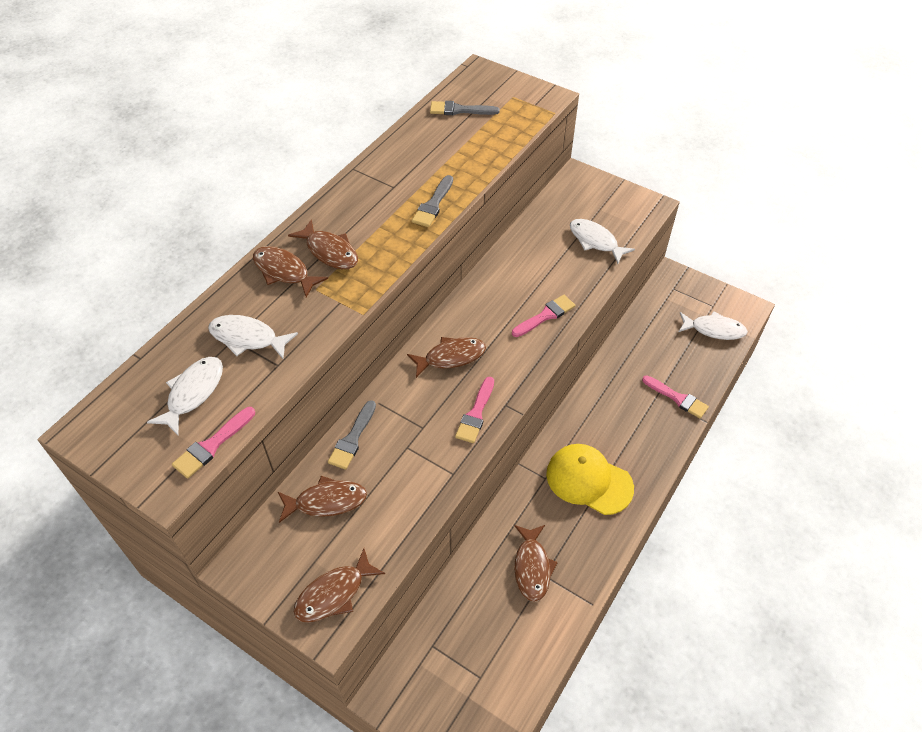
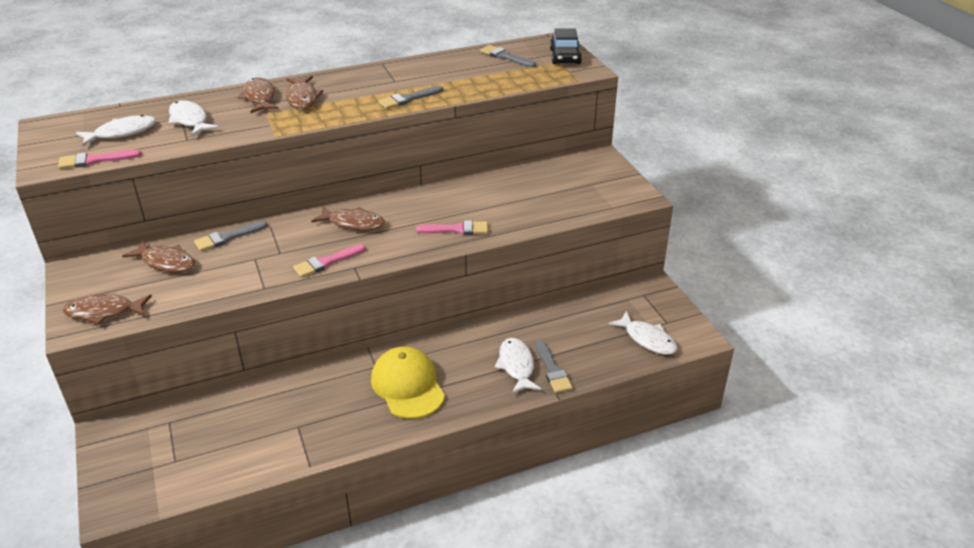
camera: 35 degrees right, 15 degrees down
brown fish [514,525,558,602] -> none
white fish [570,219,635,264] -> white fish moved to [495,338,541,394]
pink brush [642,376,709,418] -> grey brush [535,340,573,393]
none -> black car [550,28,582,64]

